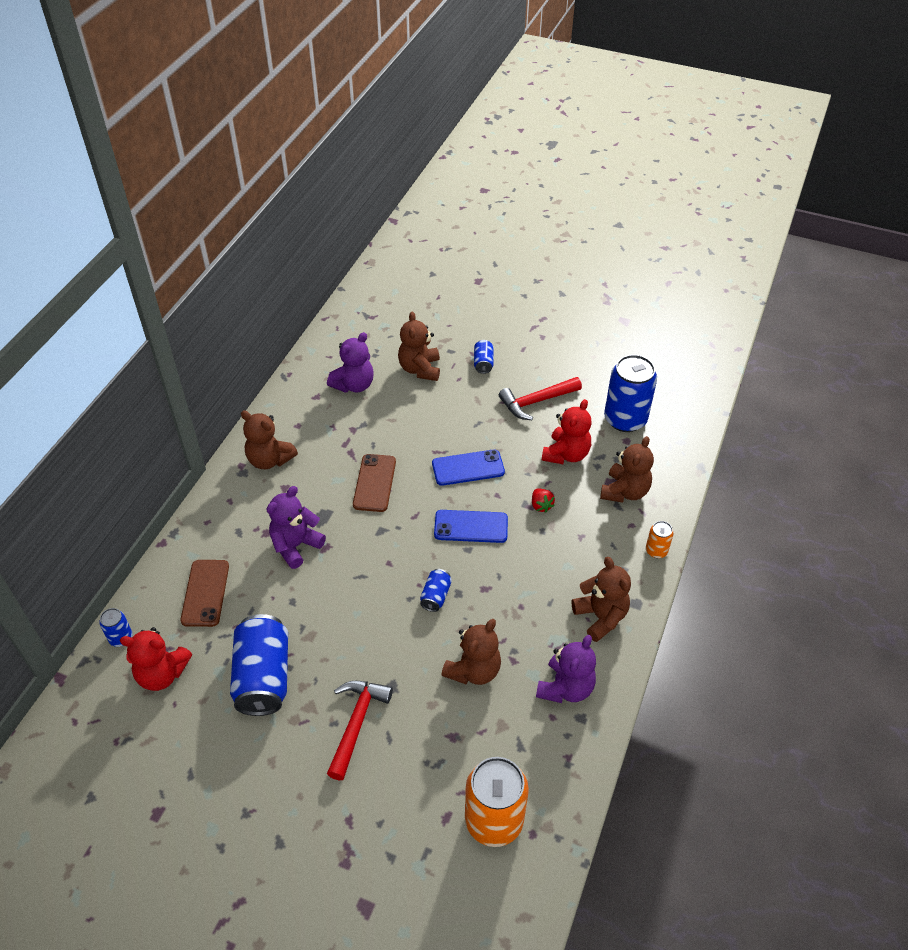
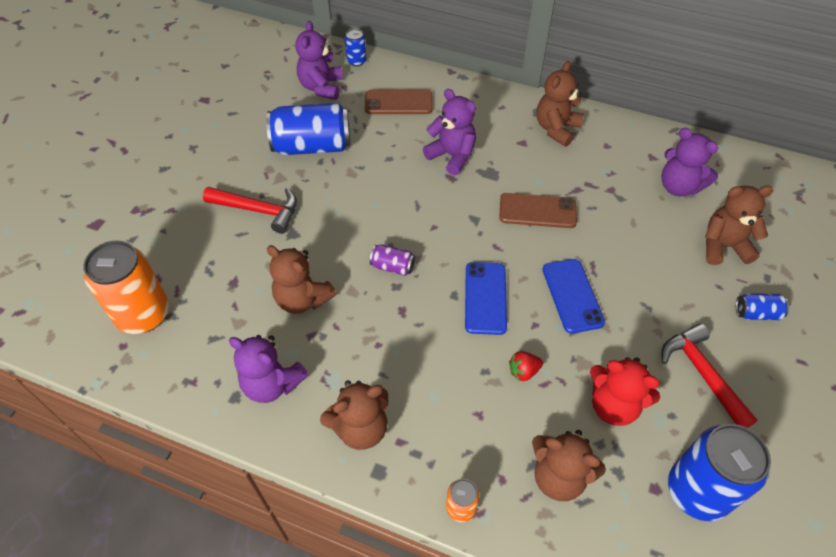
camera: 90 degrees right, 5 degrees up
red teddy bear [120,627,192,691] -> purple teddy bear [295,21,343,100]
blue can [420,569,452,612] -> purple can [370,244,415,276]

